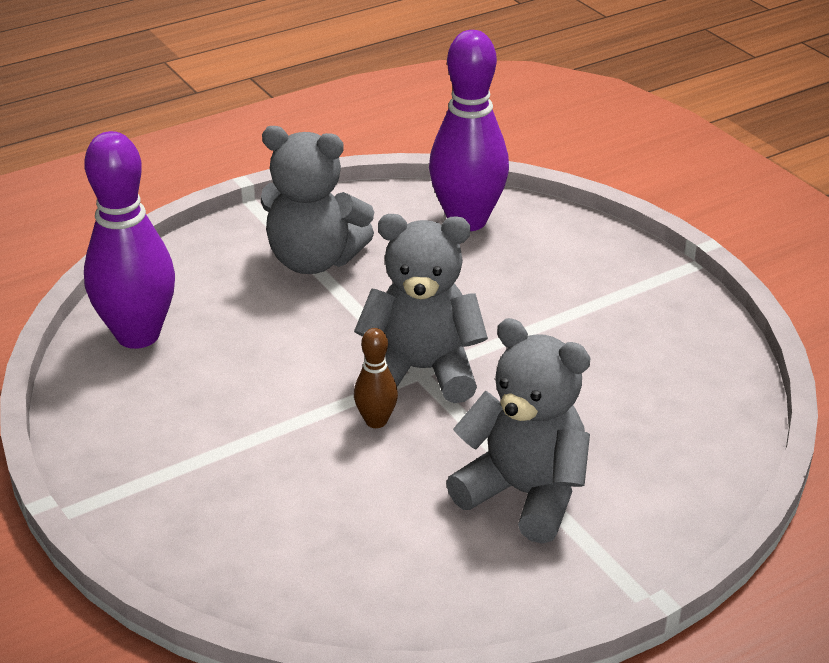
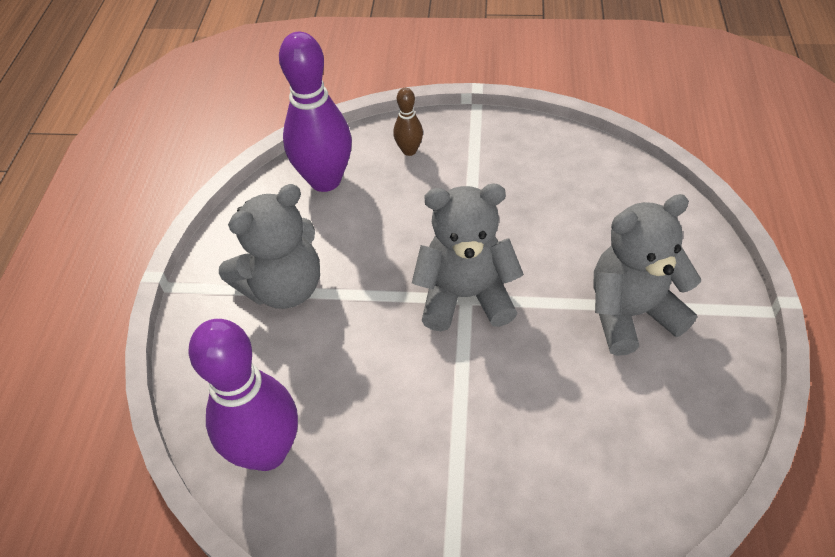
camera: 50 degrees left, 15 degrees up
grey teddy bear [354,214,488,403] -> grey teddy bear turned 45 degrees clockwise [412,184,524,331]
brown bowling pin [354,328,398,428] -> brown bowling pin moved to [393,88,423,156]

